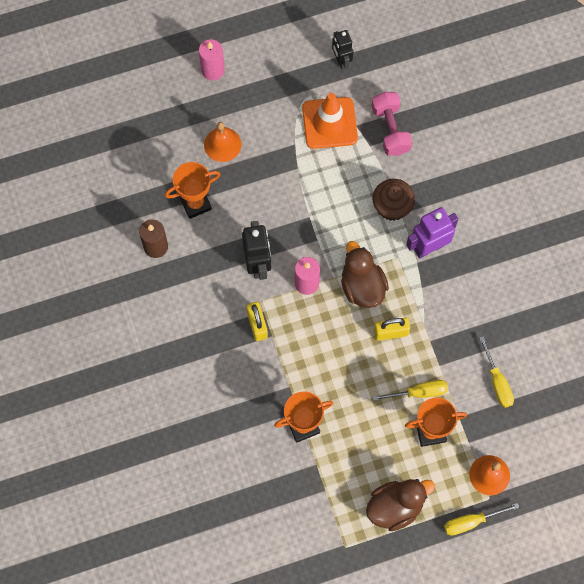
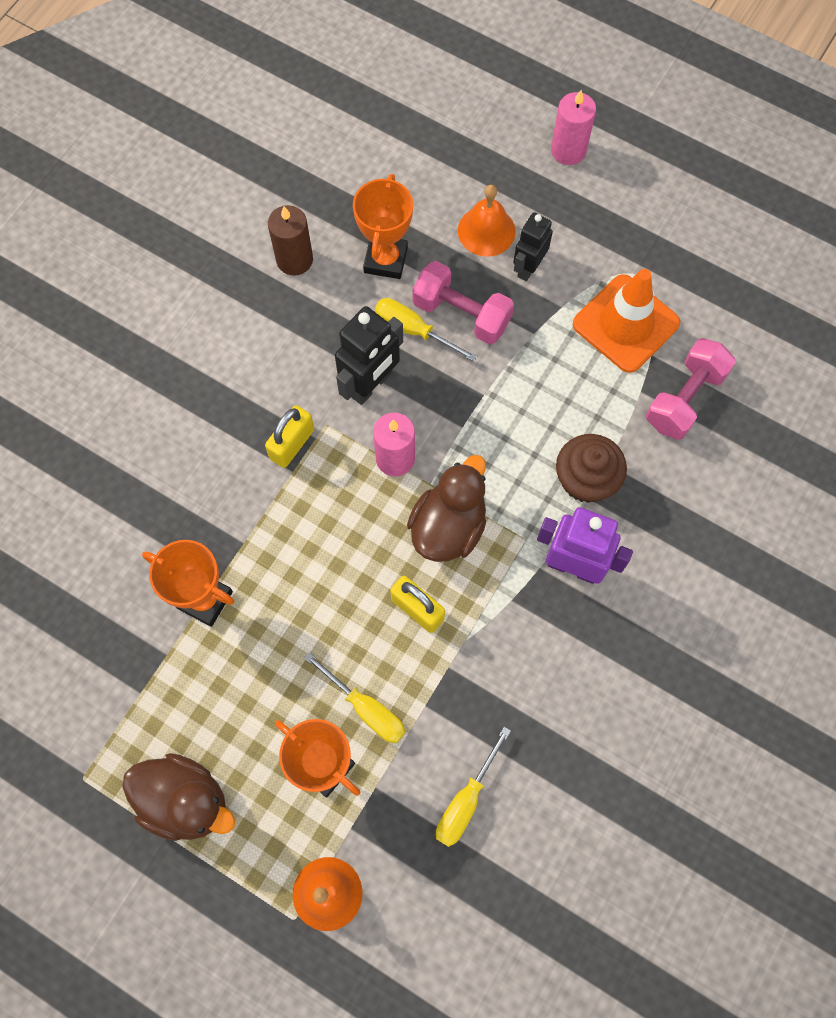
camera: 50 degrees right, 0 degrees up
orange trophy [165,162,220,219] -> orange trophy turned 75 degrees clockwise [353,174,413,279]
black robot [332,30,353,70] -> black robot moved to [513,212,553,281]
yellow screwdriver [444,503,519,536] -> yellow screwdriver moved to [375,298,477,362]
none -> pink dumbbell [412,261,514,345]

